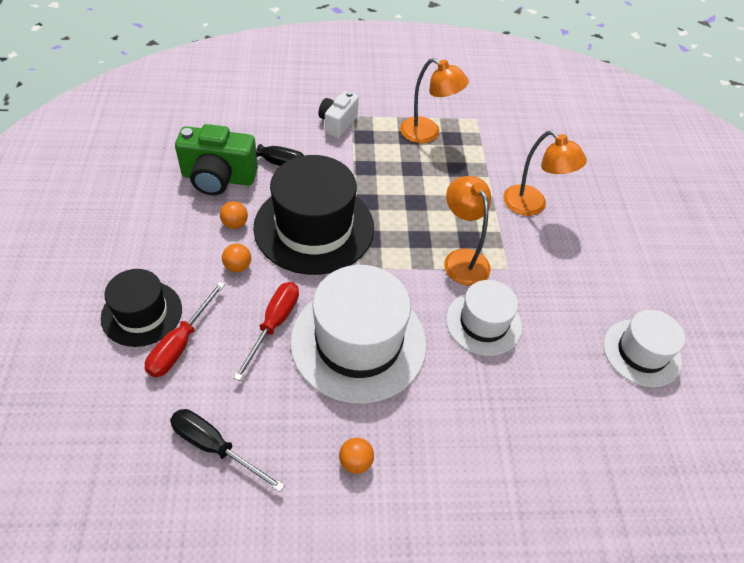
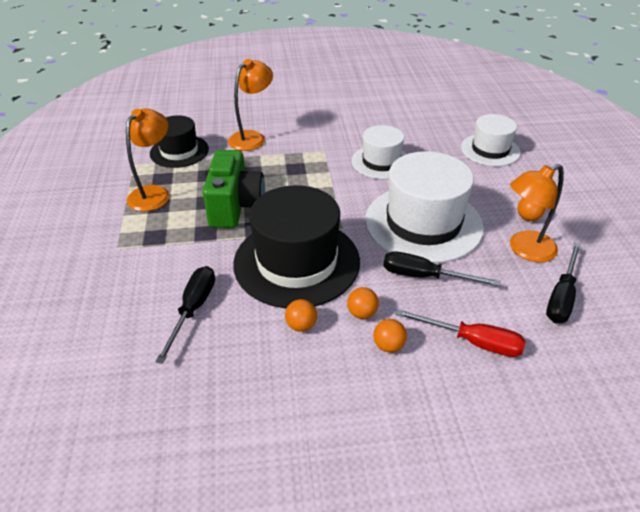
camera: 90 degrees left, 10 degrees down
black hat [101,269,182,347] -> black hat moved to [150,115,209,168]
green camera [175,124,258,195] -> green camera moved to [203,150,265,228]
red screwdriver [233,282,299,381] -> black screwdriver [383,251,501,286]
white camera [318,91,359,138] -> none
orange lamp [444,176,491,286] -> orange lamp moved to [510,164,564,262]
white hat [603,310,685,387] -> white hat moved to [461,114,521,166]
none -> orange ball [373,319,407,353]

